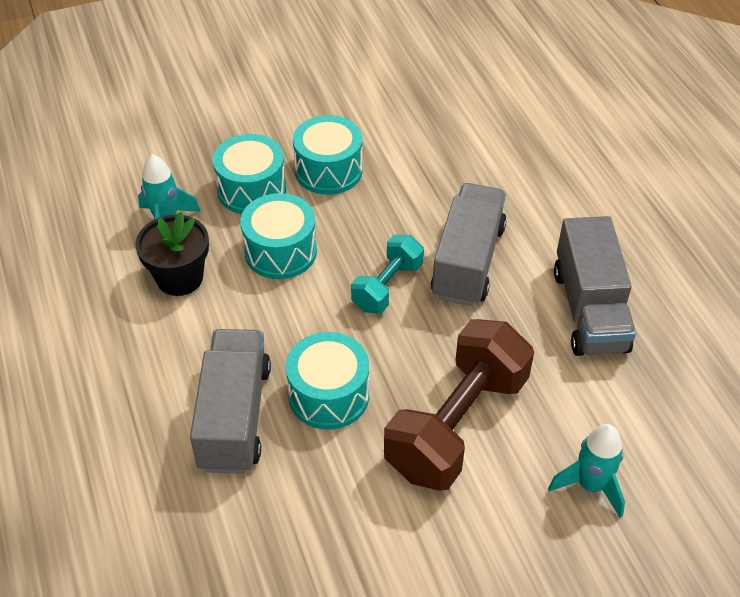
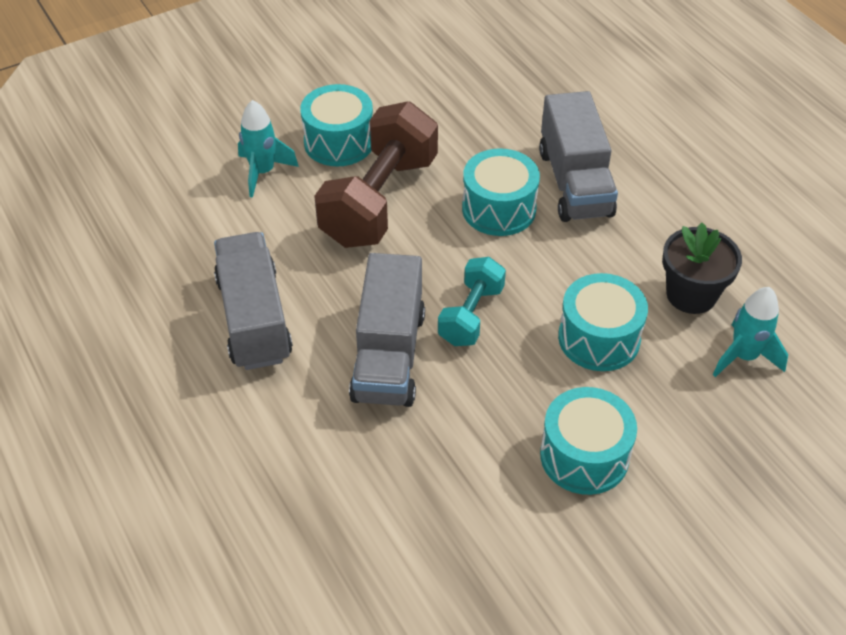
camera: 170 degrees right, 0 degrees up
turquoise drum [213,134,286,214] -> turquoise drum moved to [300,84,373,166]

